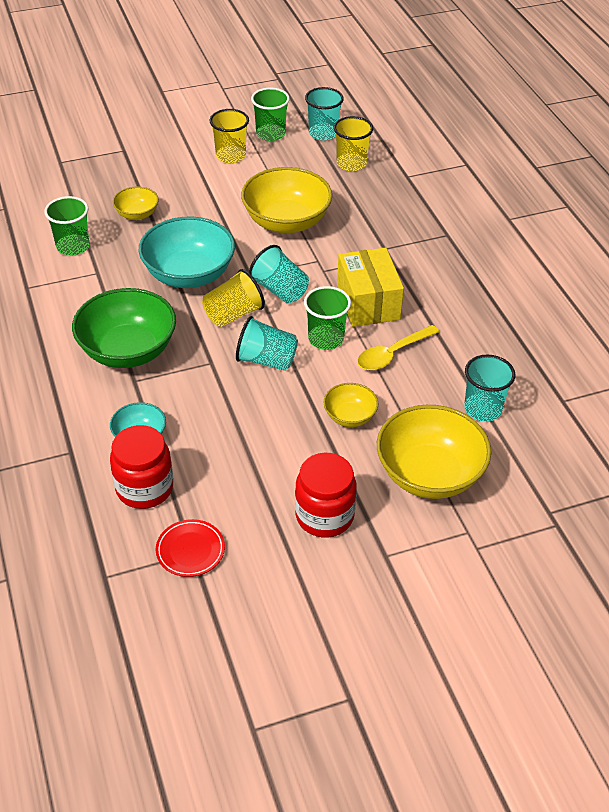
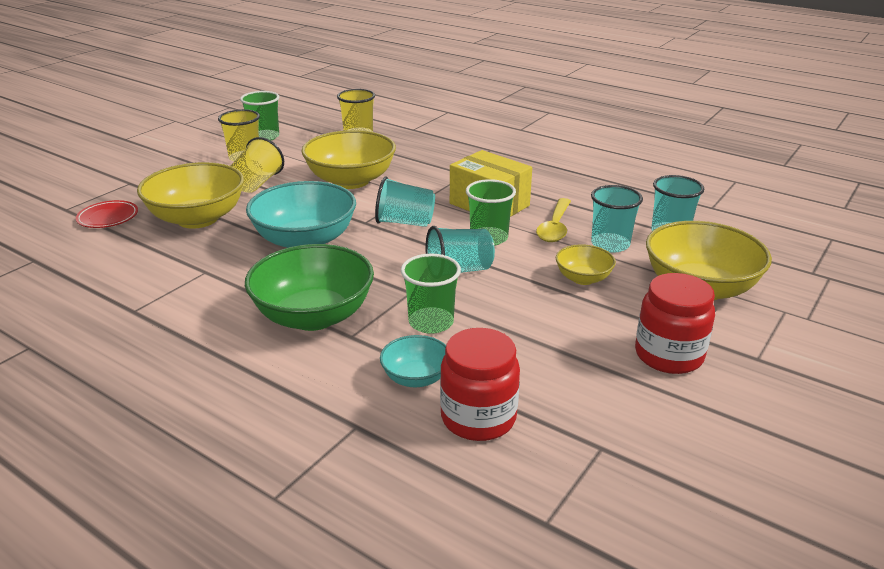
camera: 35 degrees left, 15 degrees down
green cup [44,196,89,255] -> green cup moved to [401,254,461,334]
yellow bowl [113,186,159,220] -> yellow bowl [137,162,244,229], size x1.96
red plate [156,519,225,577] -> red plate moved to [76,200,138,228]
yellow cup [202,269,265,327] -> yellow cup moved to [231,137,284,193]
turquoise cup [305,87,344,141] -> turquoise cup moved to [591,185,643,253]

